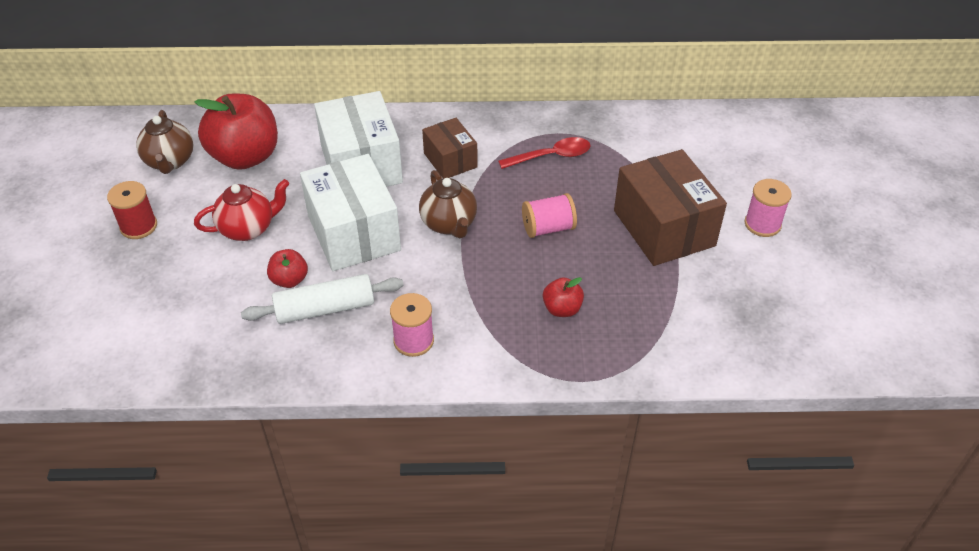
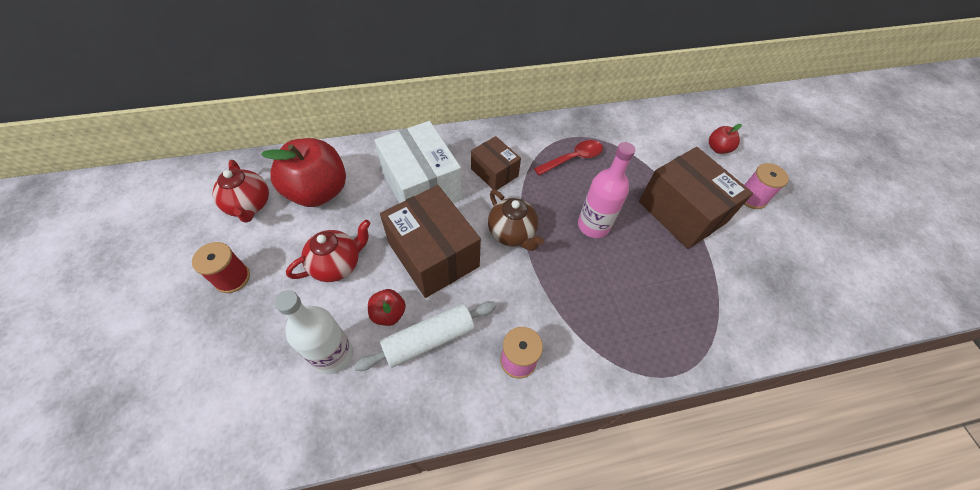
camera: 15 degrees left, 10 degrees up
brown teapot [136,110,193,174] -> red teapot [213,160,269,223]
white box [300,154,401,271] -> brown box [380,185,481,298]
pink spool [522,193,577,238] -> pink bottle [578,142,635,238]
red apple [543,277,584,317] -> red apple moved to [709,124,742,154]
none -> white bottle [274,290,353,374]

